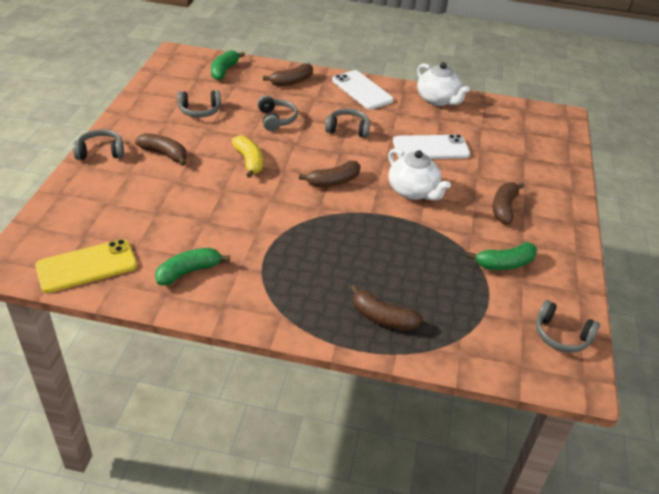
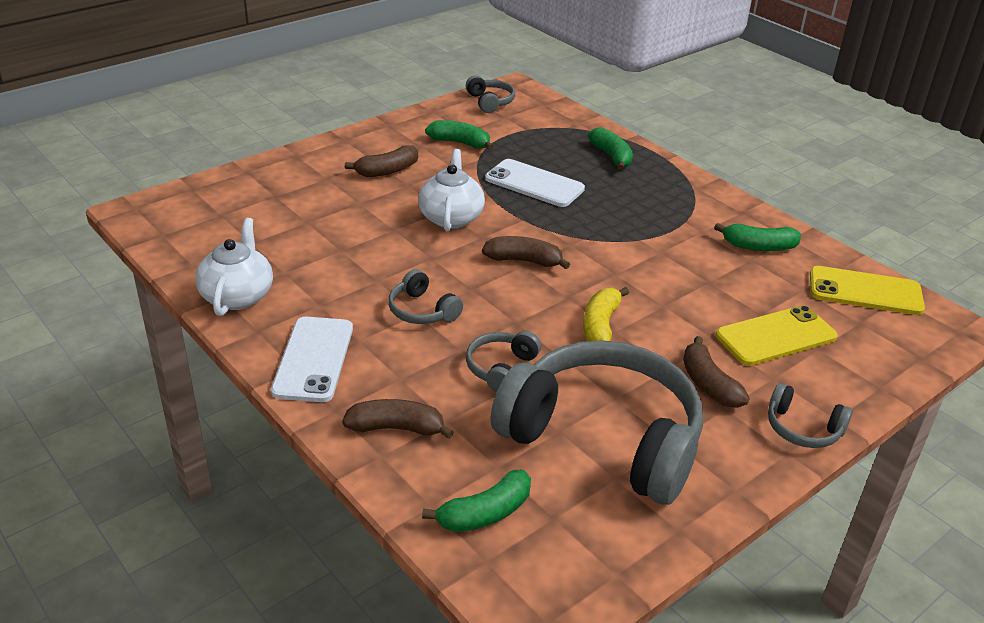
camera: 140 degrees left, 5 degrees down
grey headphones [177,90,221,118] -> grey headphones [491,340,703,505], size x2.42
brown banana [351,285,423,331] -> green banana [588,127,633,170]
white phone [393,134,470,159] -> white phone moved to [485,159,585,207]
none -> yellow phone [716,305,838,366]

